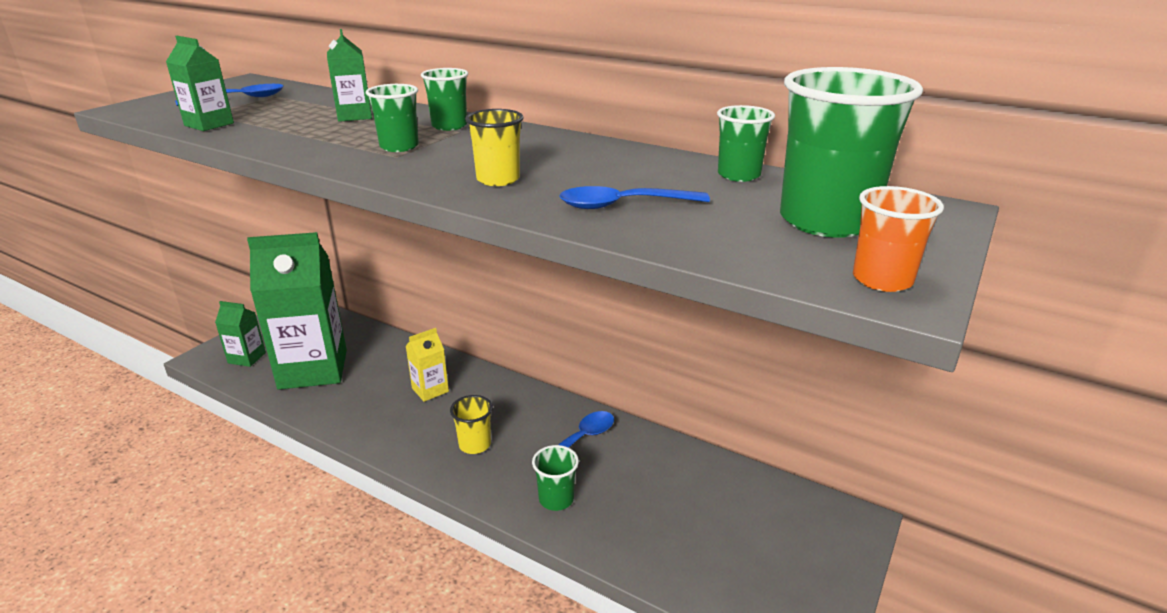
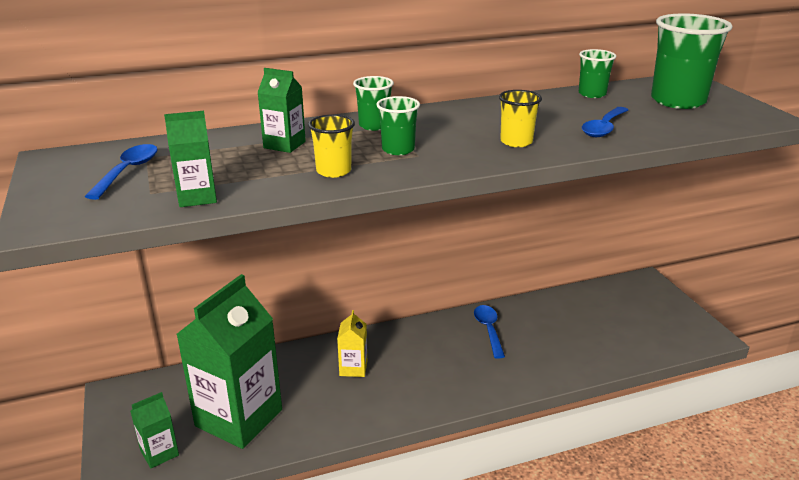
camera: 50 degrees left, 0 degrees up
yellow cup [450,395,493,454] -> yellow cup moved to [308,114,355,178]
green cup [532,445,579,511] -> none
orange cup [853,186,944,292] -> none

